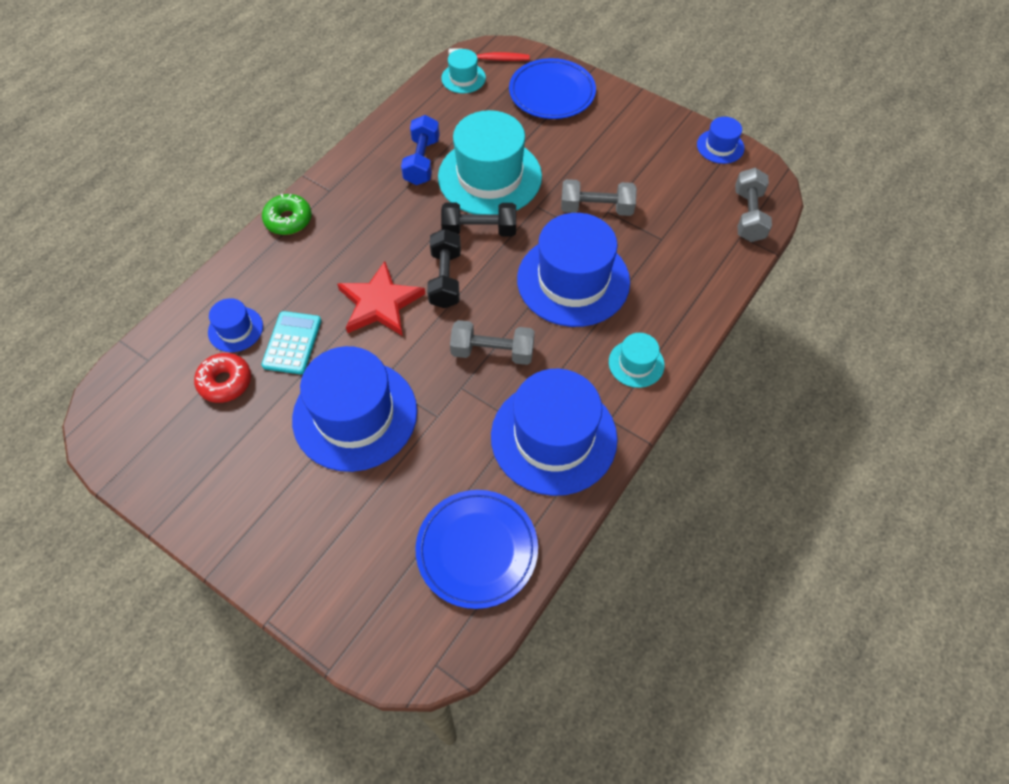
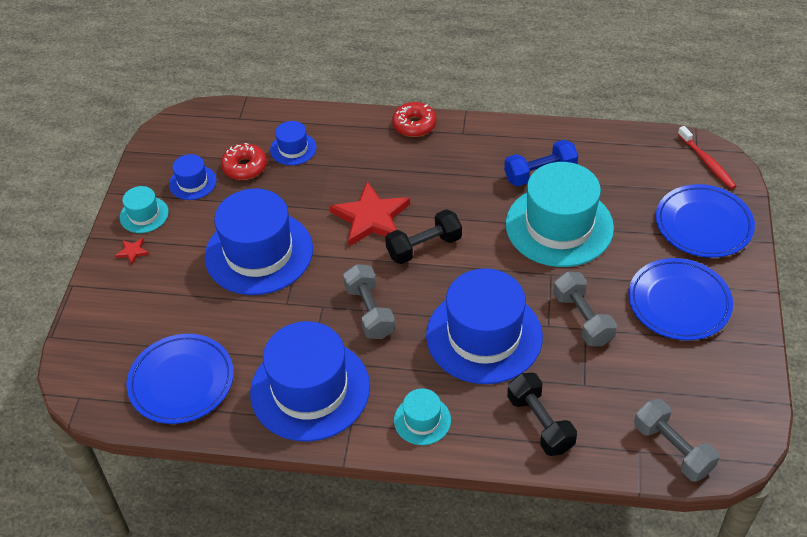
camera: 65 degrees right, 10 degrees down
turquoise calculator [261,311,321,374] -> none
green donut [262,194,312,235] -> red donut [392,102,437,137]
turquoise hat [441,49,486,94] -> turquoise hat moved to [120,186,169,233]
black dumbbell [441,202,516,236] -> black dumbbell moved to [507,373,577,456]
blue hat [697,117,744,164] -> blue hat moved to [169,154,217,200]
grey dumbbell [735,168,772,242] -> grey dumbbell turned 75 degrees clockwise [634,399,720,482]
none -> red star [115,238,149,265]
none -> blue plate [628,258,733,340]

